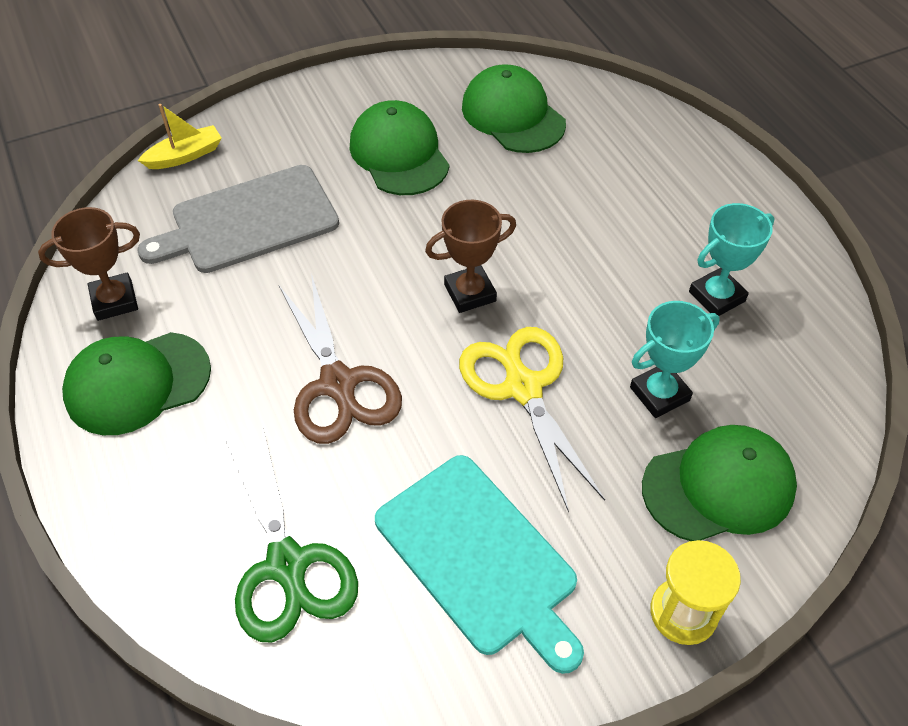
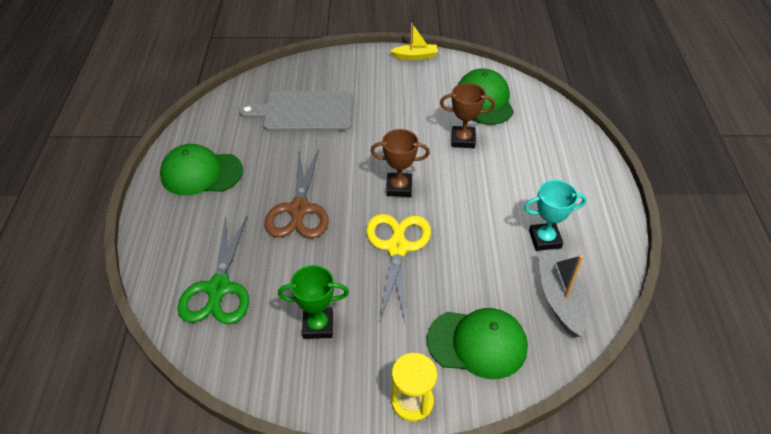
camera: 25 degrees right, 5 degrees down
brown trophy [38,207,140,321] -> brown trophy moved to [440,83,495,148]
yellow boat [138,104,222,169] -> yellow boat moved to [390,23,438,60]
green cap [349,100,450,195] -> none
turquoise cutting board [375,455,584,674] -> green trophy [278,265,349,339]
turquoise trophy [630,301,720,418] -> none
none -> grey boat [537,250,588,337]

